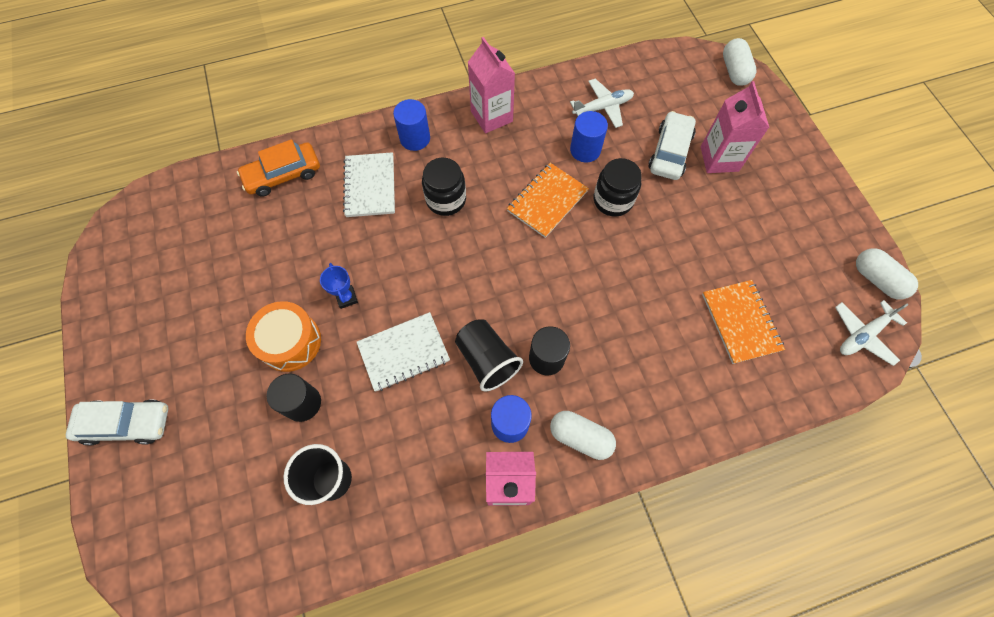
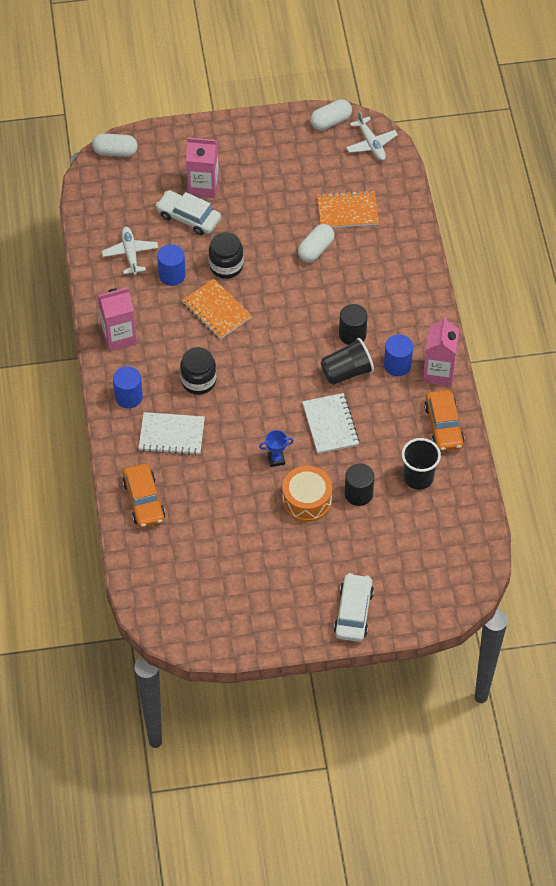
camera: 80 degrees left, 10 degrees down
white capsule [550,411,616,460] -> white capsule moved to [298,224,335,262]
none -> orange car [424,390,464,451]

